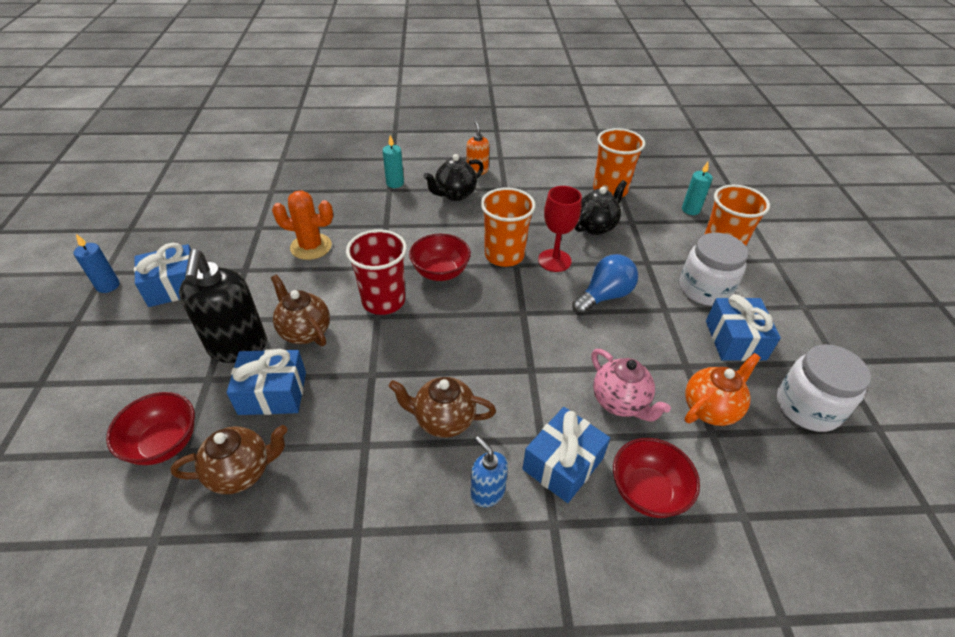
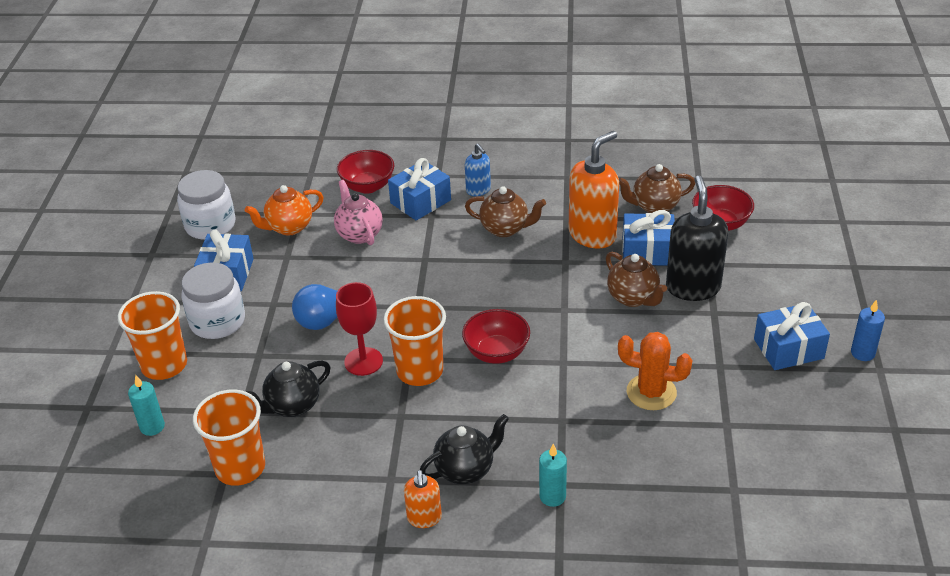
camera: 170 degrees left, 5 degrees down
red cup [346,229,407,315] -> none
none -> orange soap dispenser [569,131,619,249]

